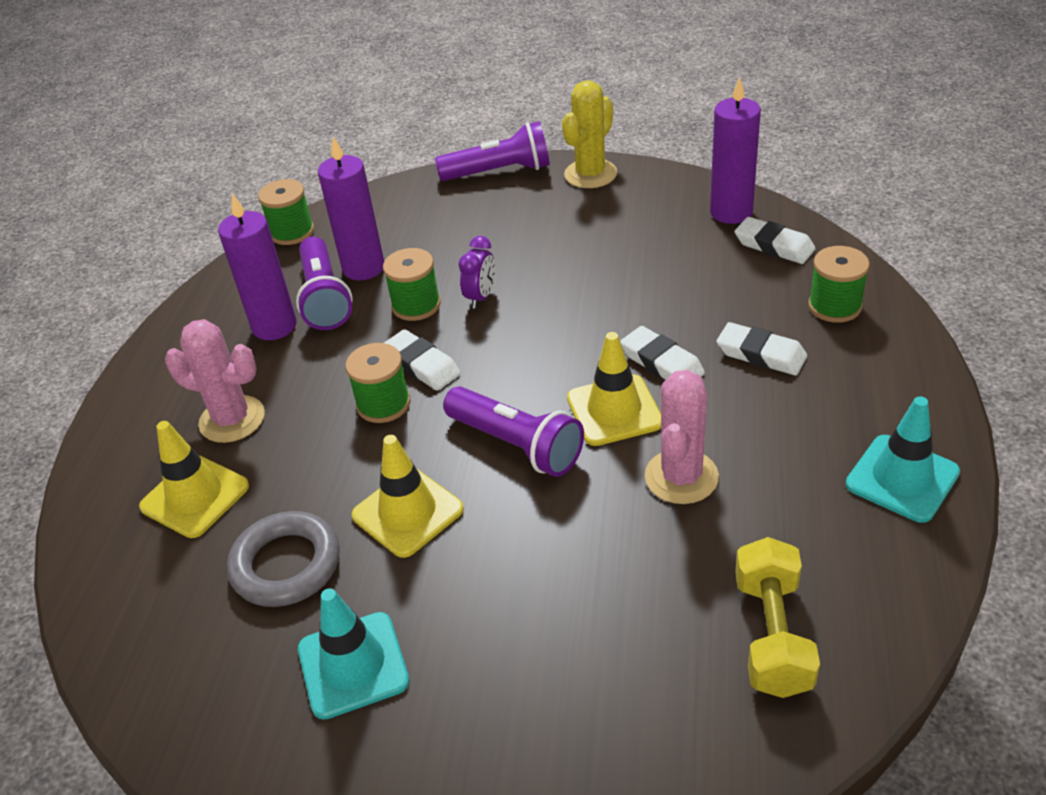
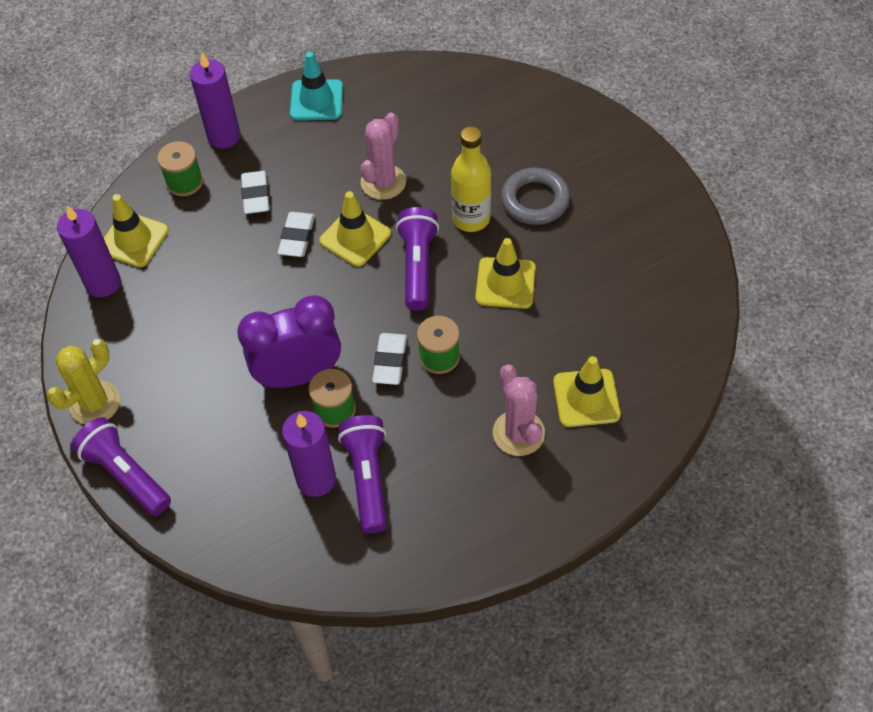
camera: 130 degrees left, 15 degrees up
purple candle [218,194,297,340] -> purple candle moved to [190,53,240,149]
grey ring [227,511,340,607] -> grey ring moved to [501,168,570,225]
green spool [258,179,314,245] -> none
purple flashlight [296,237,353,330] -> purple flashlight turned 45 degrees counterclockwise [338,415,387,534]
turquoise traffic cone [298,588,410,720] -> none
purple clock [459,236,495,309] -> purple clock [237,295,341,388], size x2.18
yellow cactus [562,80,617,188] -> yellow cactus turned 45 degrees counterclockwise [47,339,120,424]
pink cactus [645,370,719,504] -> pink cactus turned 45 degrees counterclockwise [361,112,406,200]
white eraser [735,217,816,264] -> yellow traffic cone [104,194,168,267]
yellow dumbbell [735,537,820,698] -> none
none -> yellow bottle [451,126,491,232]

